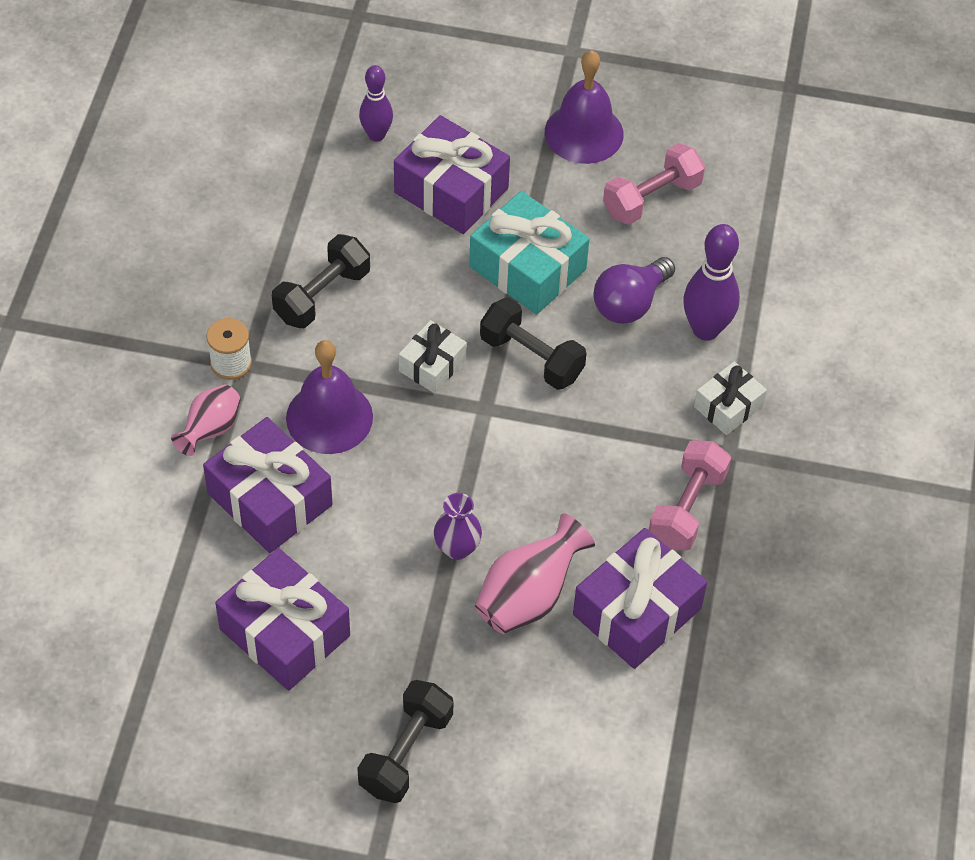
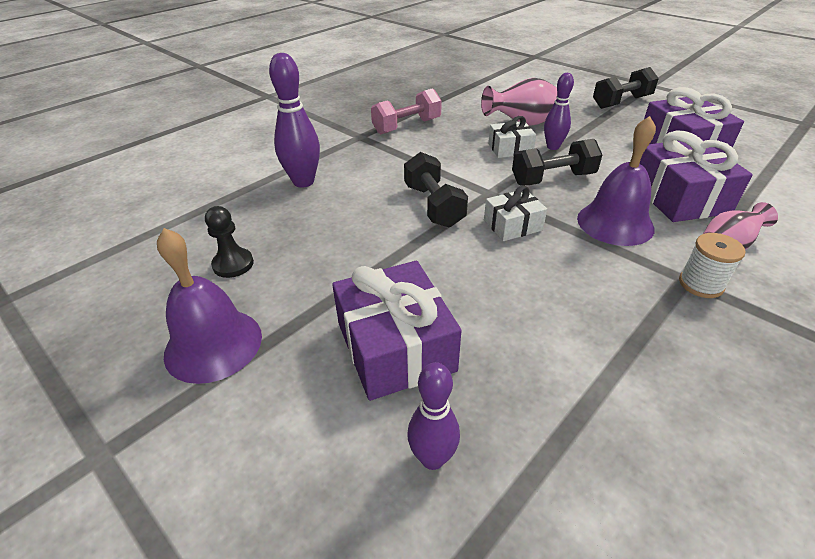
camera: 145 degrees left, 15 degrees down
black dumbbell [272,234,370,328] -> black dumbbell moved to [512,139,602,185]
purple vase [434,493,482,560] -> purple bowling pin [544,73,574,150]
turquoise gift [469,191,589,315] -> none
purple gift [573,528,707,669] -> none
purple light bulb [594,257,675,324] -> none
pink dumbbell [603,143,705,225] -> black pawn [205,206,254,278]
white gift [694,362,767,435] -> white gift moved to [488,116,536,158]

